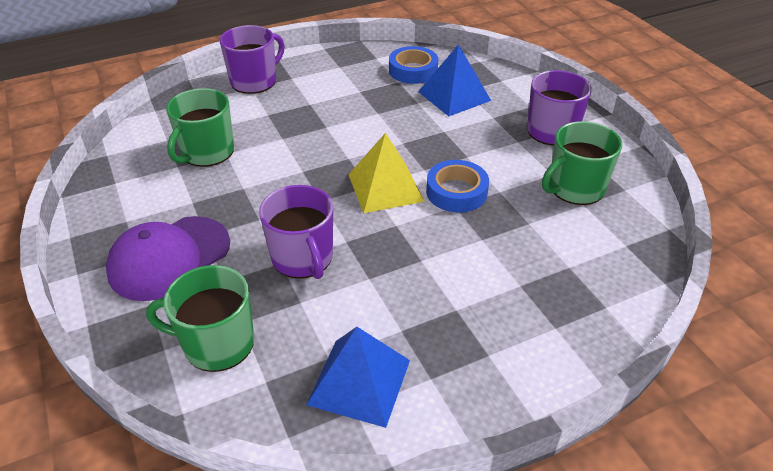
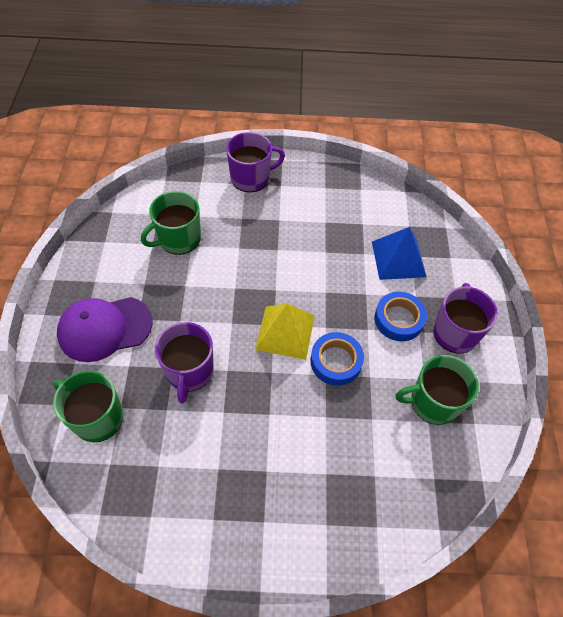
camera: 25 degrees right, 15 degrees up
blue pyramid [306,327,410,428] -> none
blue tape [389,46,438,84] -> blue tape moved to [375,292,427,341]

